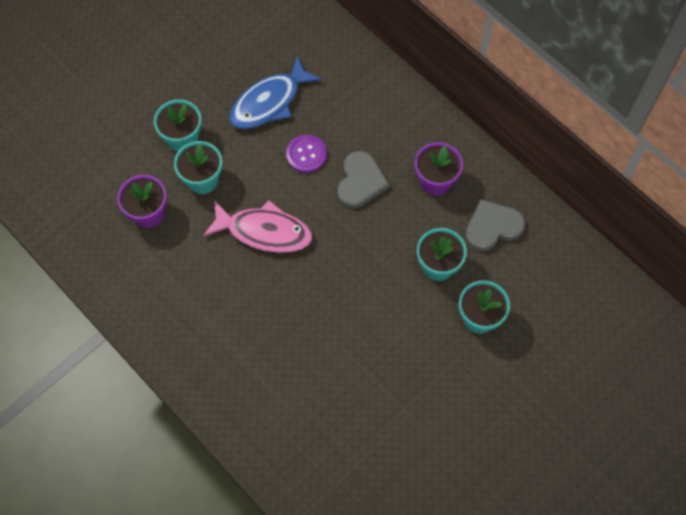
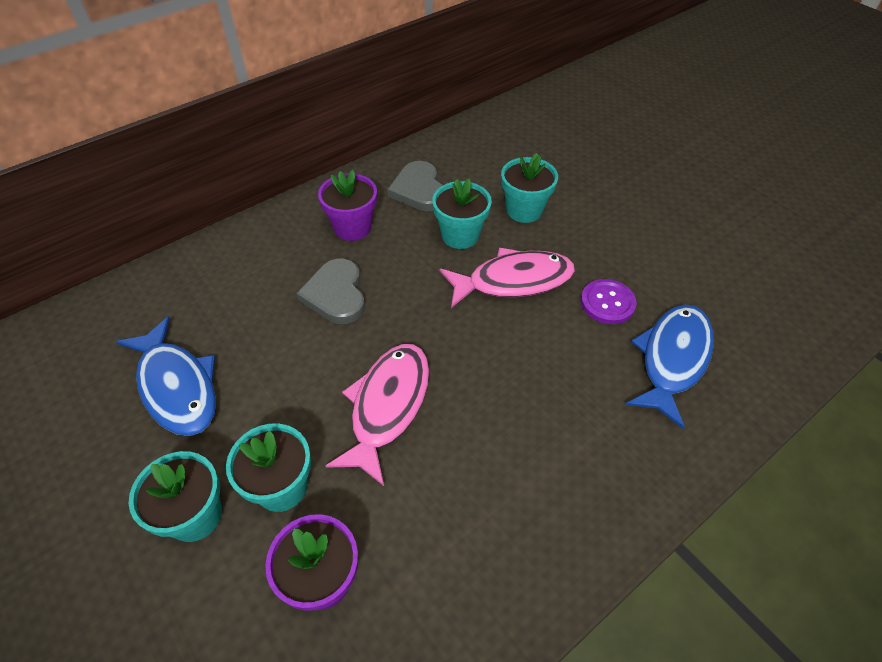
camera: 85 degrees left, 15 degrees down
purple button [286,135,327,173] -> purple button moved to [581,279,637,324]
grey heart [337,151,389,208] -> grey heart turned 120 degrees counterclockwise [296,259,365,324]
none -> pink fish [440,248,575,308]
none -> blue fish [625,304,714,429]

